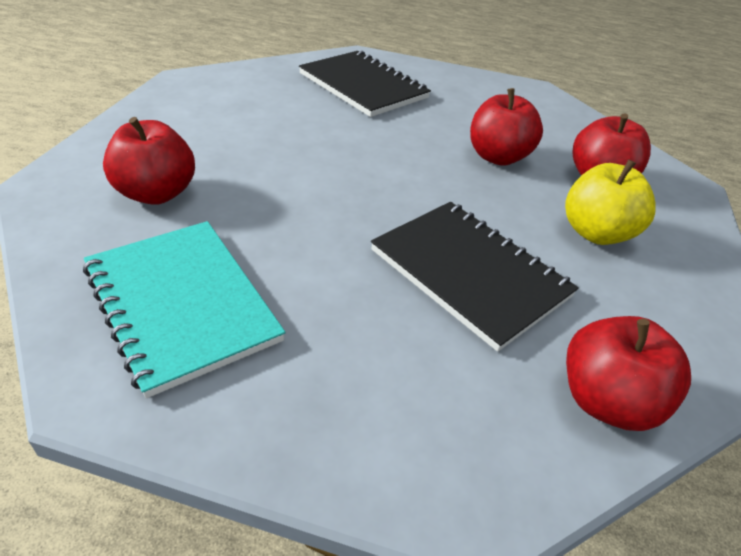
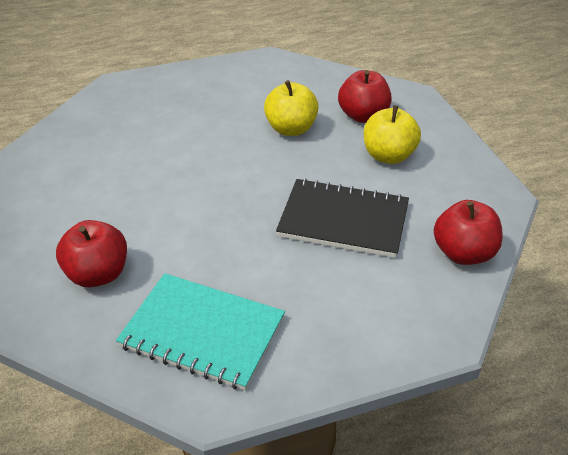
camera: 30 degrees left, 0 degrees up
black notebook [299,51,431,117] -> none
red apple [470,88,543,166] -> yellow apple [264,80,319,136]

